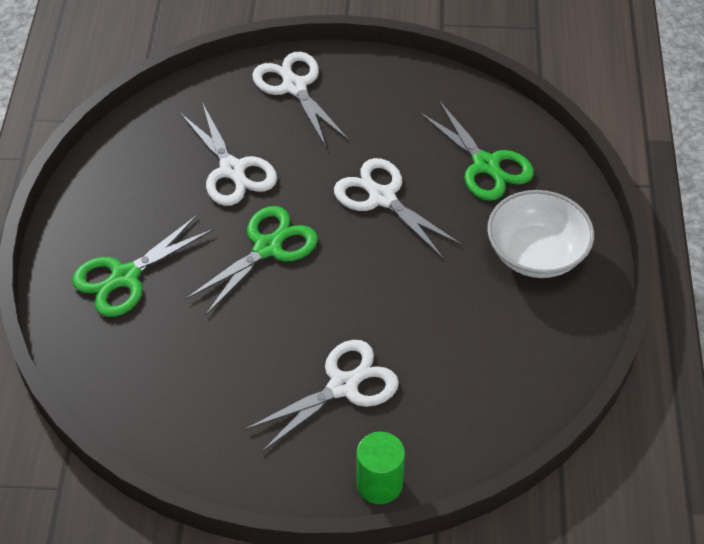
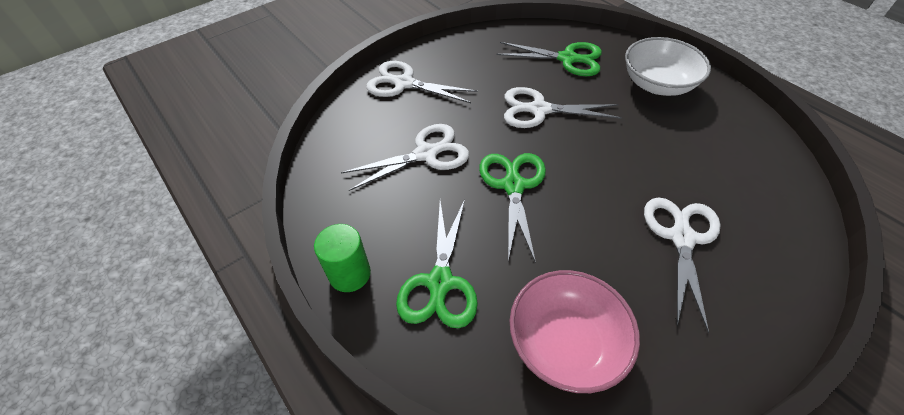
camera: 40 degrees left, 0 degrees up
white scissors [180,102,277,206] -> white scissors turned 45 degrees counterclockwise [341,124,469,191]
green cylinder [356,432,405,504] -> green cylinder moved to [314,224,371,292]
none -> pink bowl [510,270,640,393]

